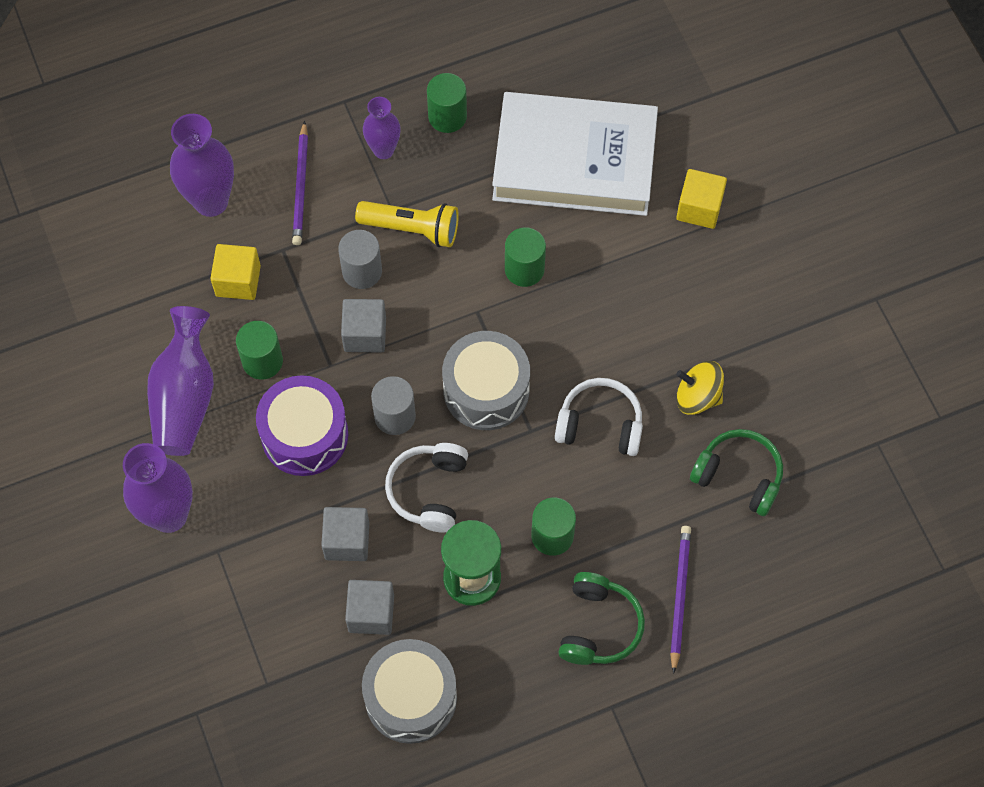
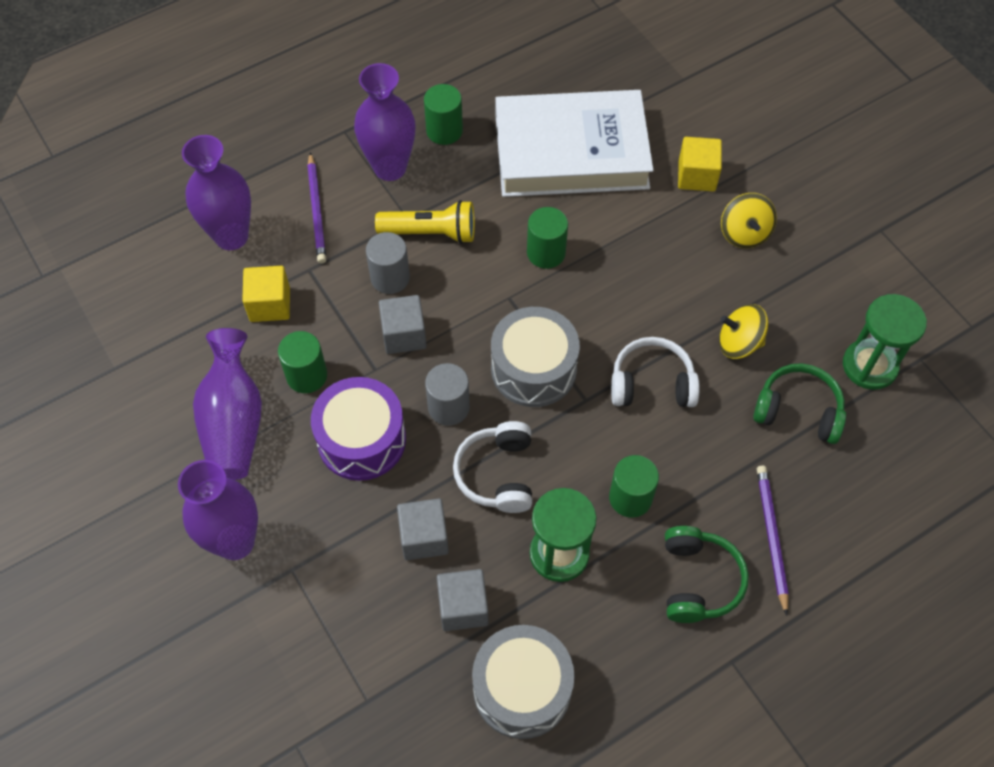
camera: 10 degrees left, 5 degrees down
purple vase [363,97,401,159] -> purple vase [354,63,416,181], size x1.64
none -> yellow spinning top [721,193,777,248]
none -> green hourglass [843,294,927,390]

